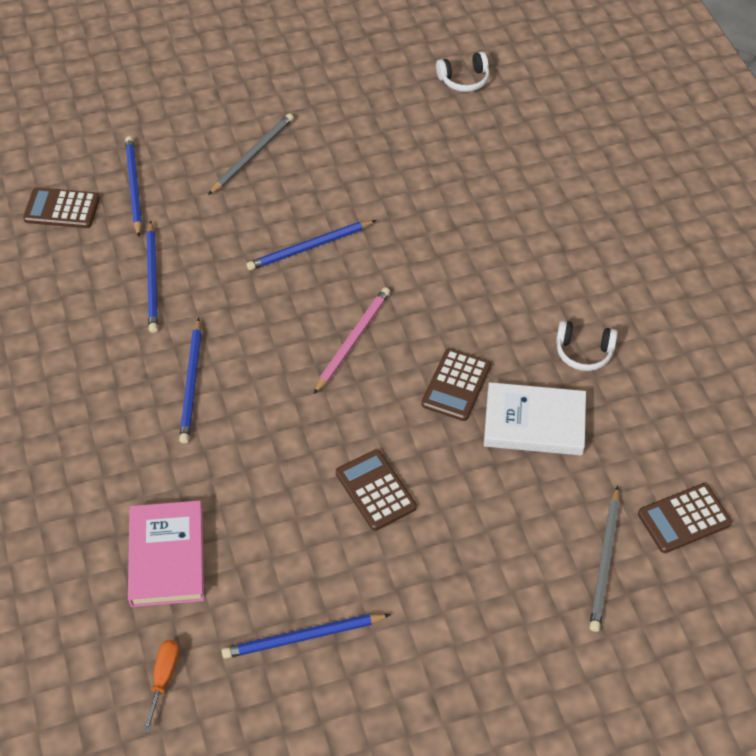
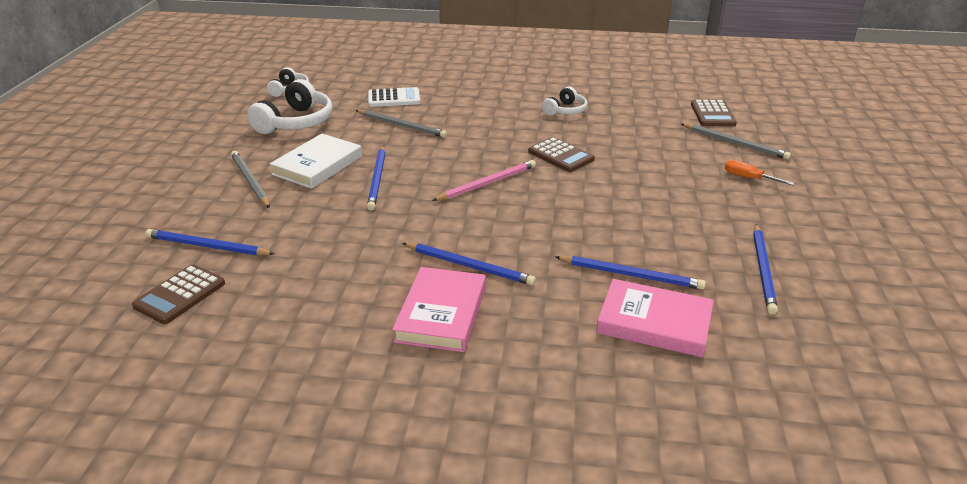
camera: 65 degrees left, 20 degrees down
orange screwdriver [143,640,179,732] -> orange screwdriver moved to [725,160,794,185]
blue pencil [147,221,158,333] -> blue pencil moved to [555,256,706,290]
pink pencil [314,287,390,394] -> pink pencil turned 90 degrees clockwise [432,160,536,201]
brown calculator [336,449,417,531] -> none
white book [484,382,586,455] -> white book moved to [270,134,362,189]
none -> white headphones [247,79,332,134]
none -> grey pencil [355,110,447,138]
none -> white calculator [368,87,420,107]
none -> pink book [392,267,486,352]

